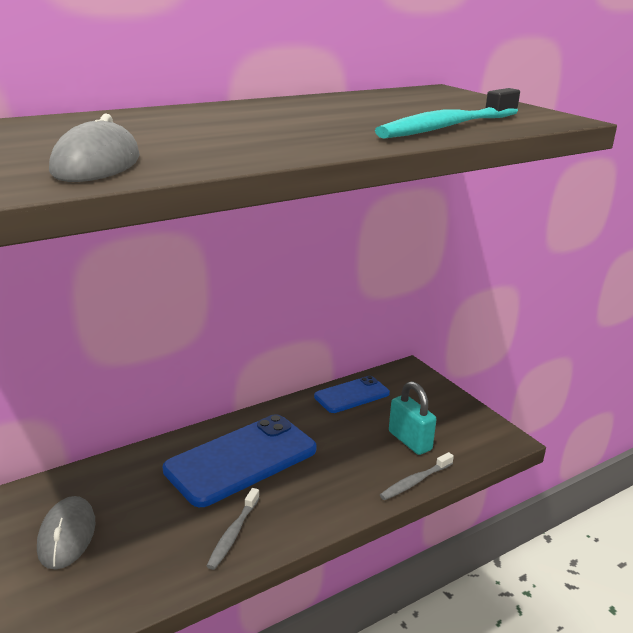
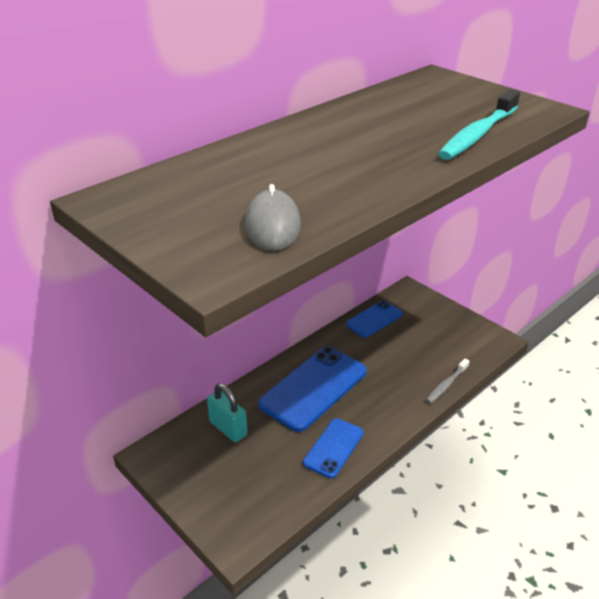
camera: 10 degrees left, 10 degrees up
grey mouse [37,496,95,570] -> none
grey toothbrush [207,488,260,570] -> blue phone [303,418,364,478]
turquoise padlock [389,381,437,455] -> turquoise padlock moved to [207,383,248,442]

